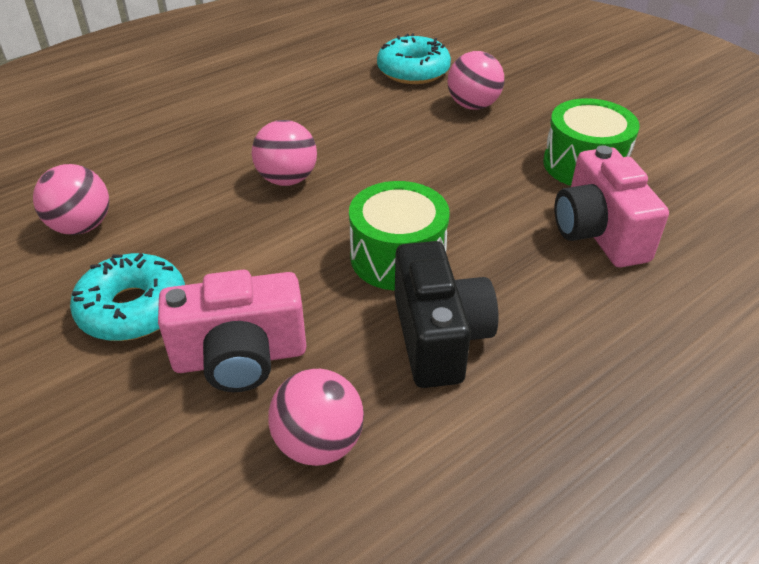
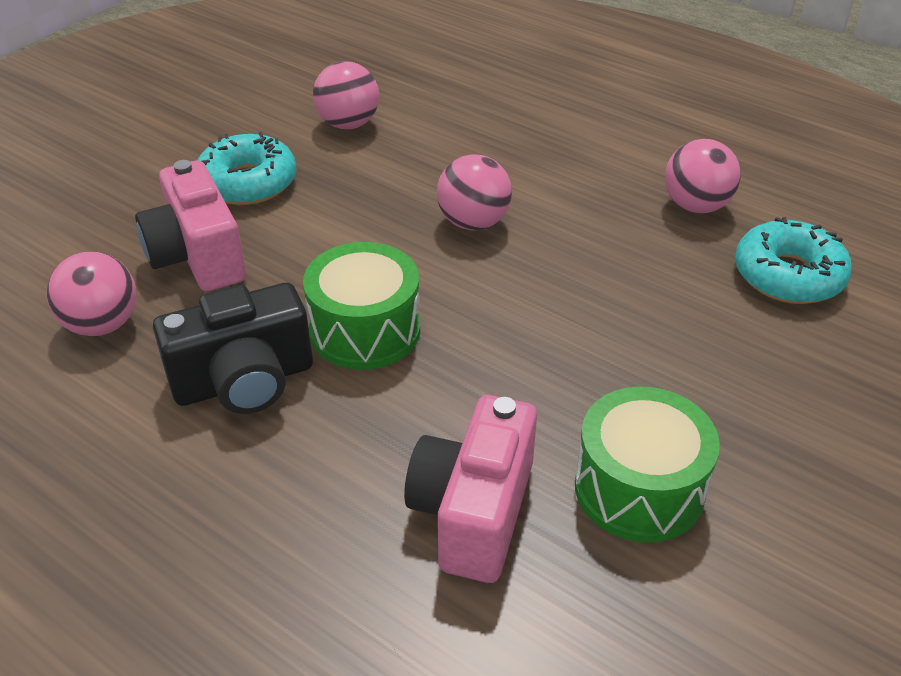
camera: 75 degrees right, 0 degrees up
pink ball [447,51,504,110] -> pink ball moved to [665,139,741,213]
pink camera [555,145,669,267] -> pink camera turned 45 degrees counterclockwise [404,395,537,583]

